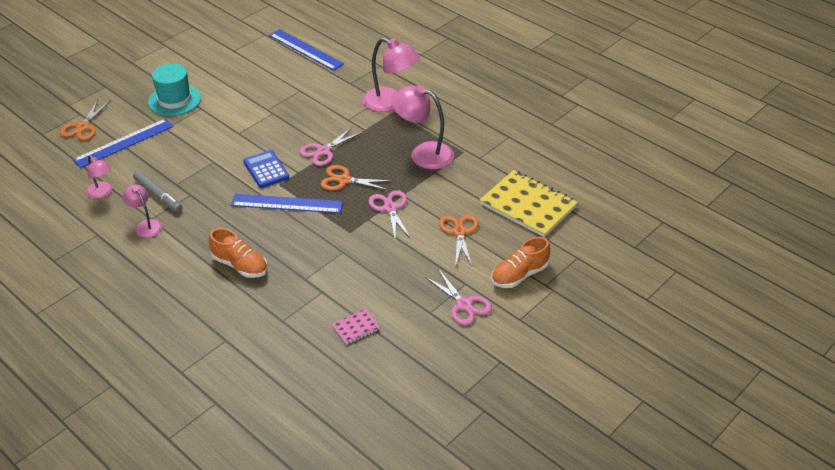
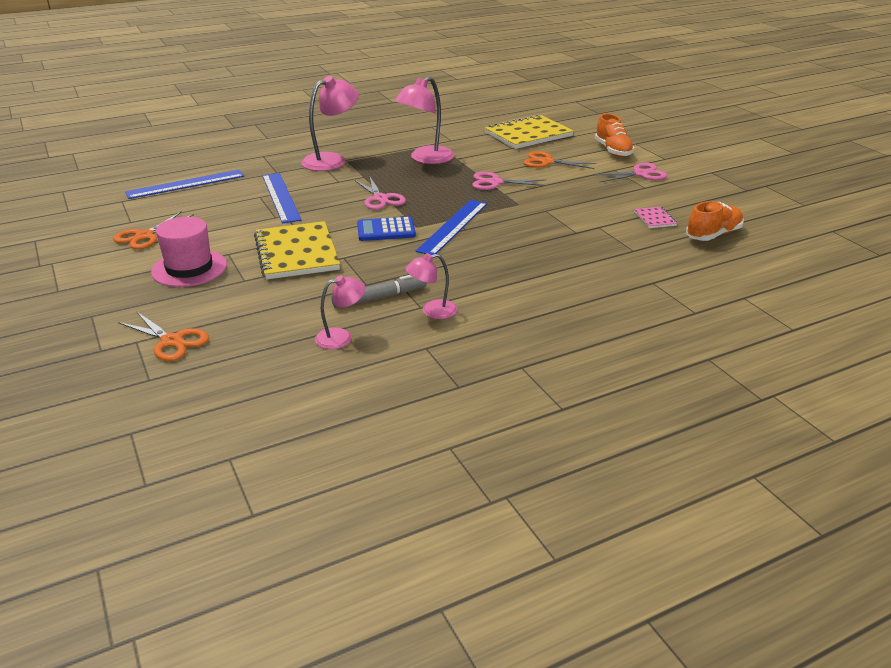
camera: 70 degrees left, 10 degrees down
blue ruler [73,118,174,168] -> blue ruler moved to [262,173,302,223]
turquoise hat [148,63,201,116] -> pink hat [151,217,227,287]
orange shoe [209,228,267,278] -> orange shoe moved to [686,201,744,241]
orange scissors [321,165,392,191] -> orange scissors moved to [113,211,194,249]
none -> yellow notebook [254,221,340,279]

